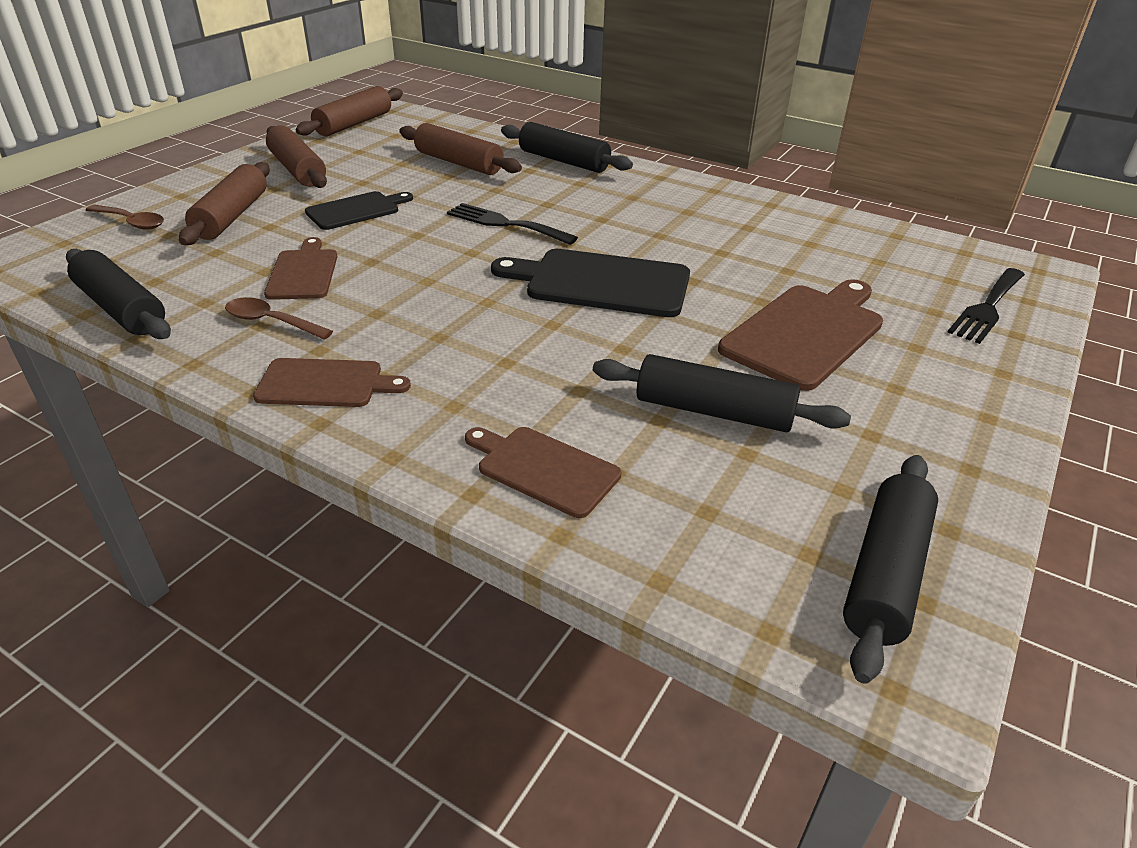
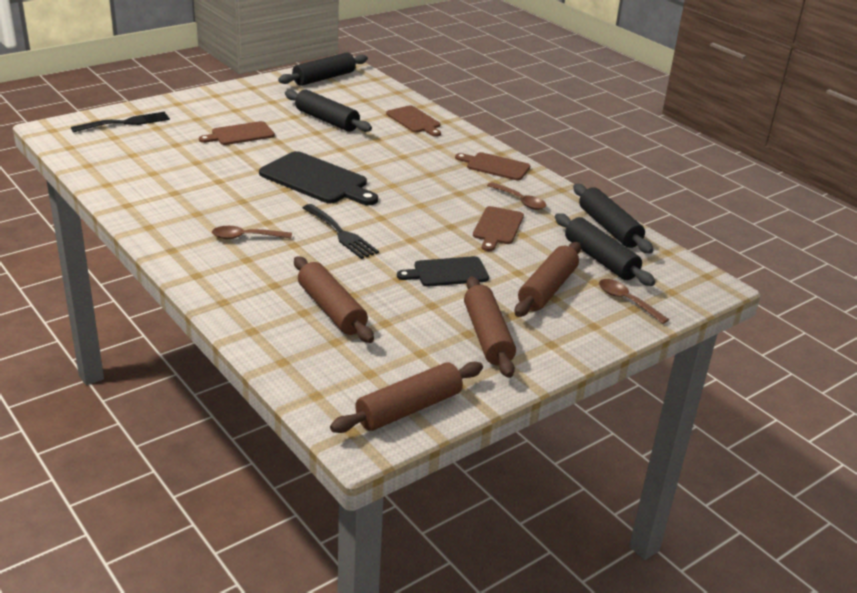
camera: 160 degrees left, 5 degrees down
black rolling pin [501,122,633,173] -> black rolling pin moved to [555,213,655,286]
brown cutting board [718,279,883,391] -> brown cutting board [199,121,275,145], size x0.62
none -> brown spoon [212,226,292,239]

